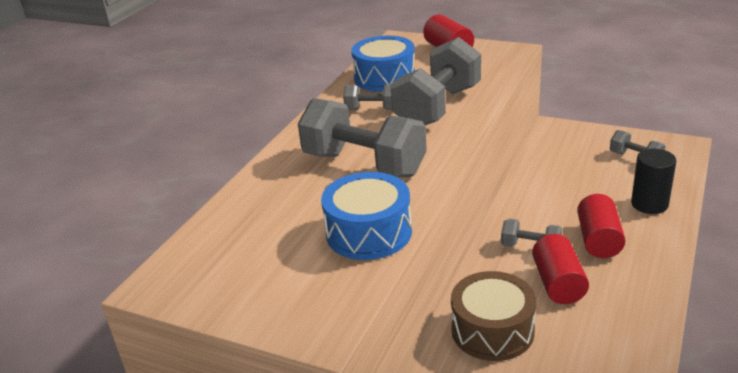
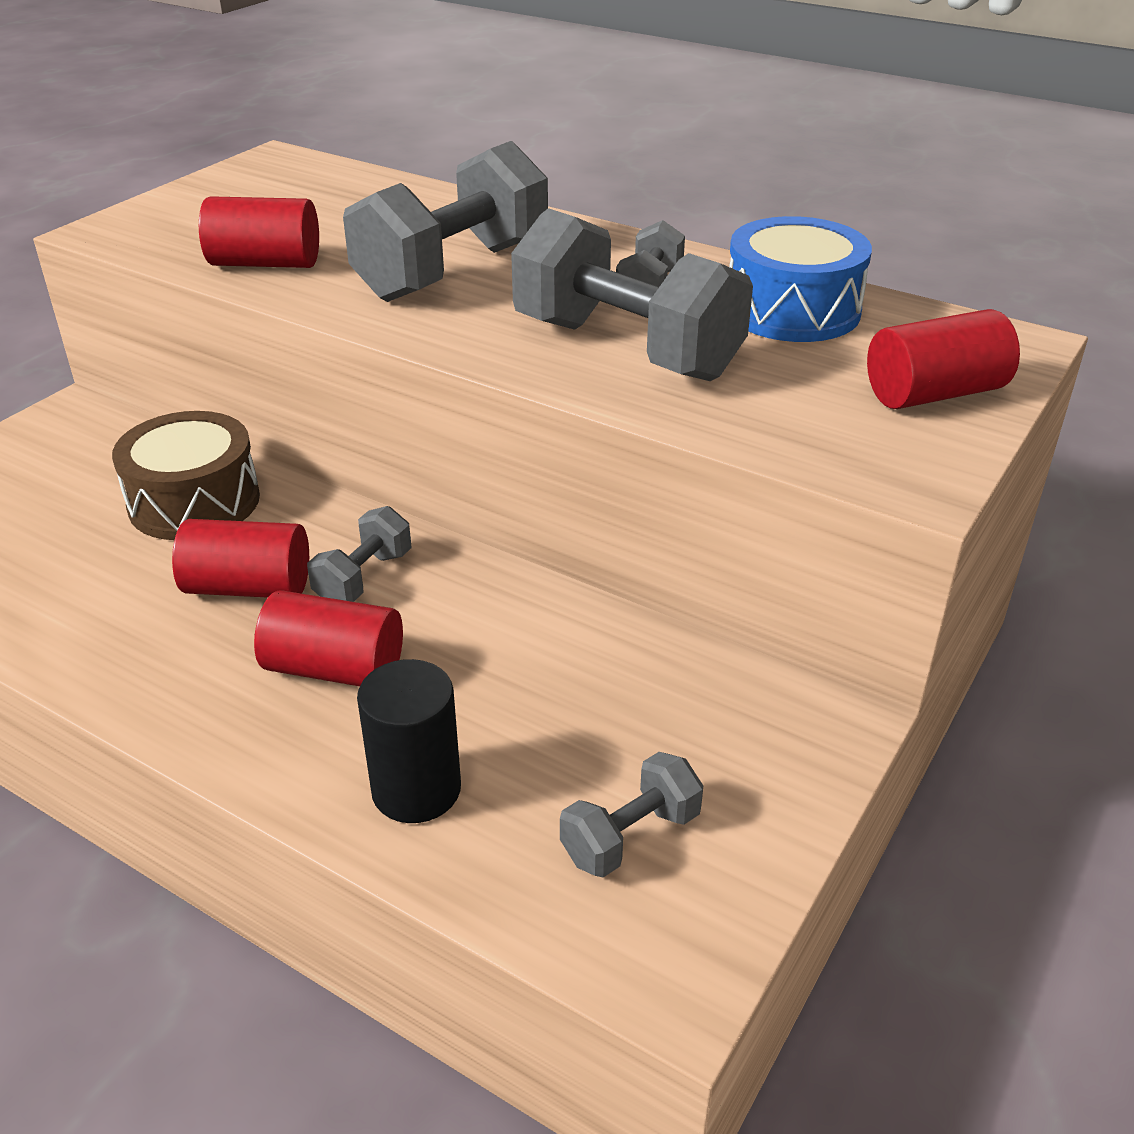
camera: 95 degrees right, 5 degrees up
blue drum [321,172,412,260] -> red cylinder [199,196,319,268]

